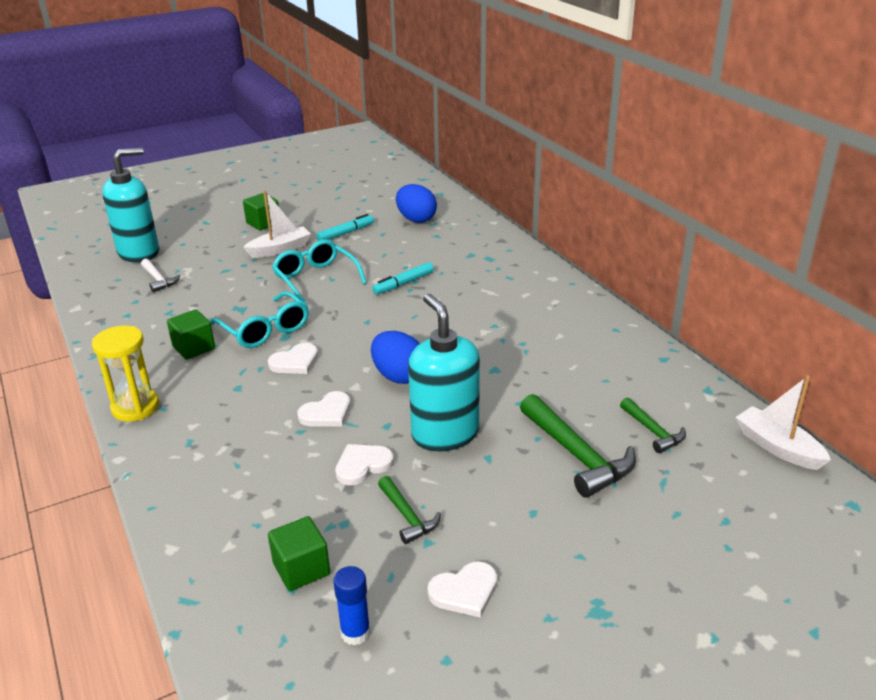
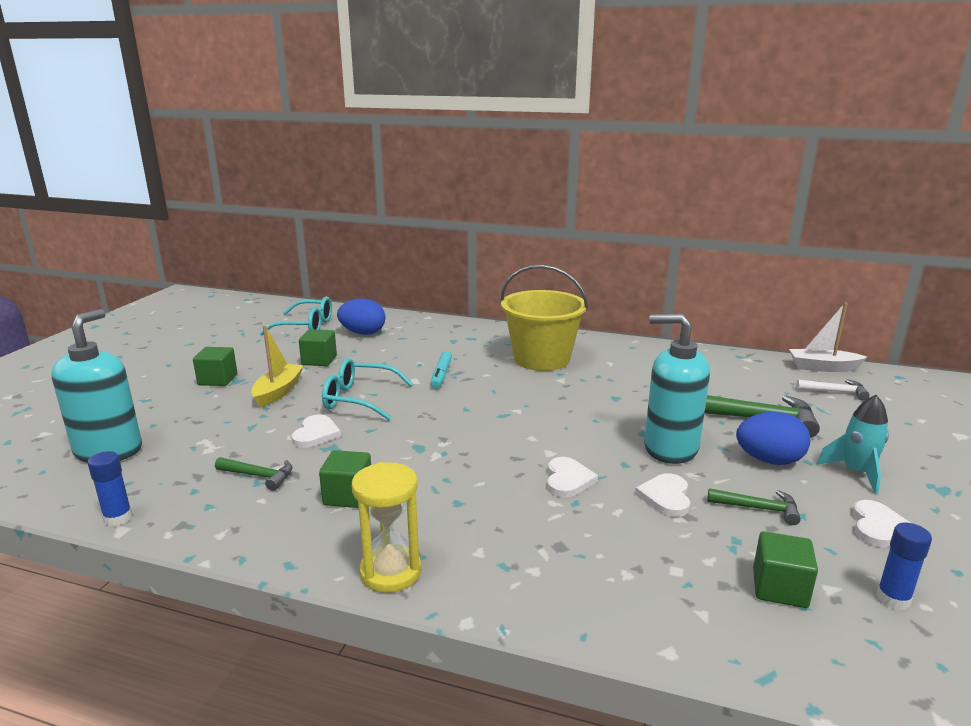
camera: 45 degrees left, 10 degrees down
white hammer [141,259,181,293] -> white hammer moved to [796,379,870,400]
turquoise glasses [210,291,309,348] -> turquoise glasses moved to [260,297,332,336]
white boat [244,190,311,258] -> yellow boat [251,325,304,408]
white heart [268,343,318,374] -> white heart moved to [291,415,341,448]
turquoise marker [317,214,374,241] -> green cube [299,329,337,366]
blue egg [371,331,420,384] -> blue egg moved to [736,412,810,465]
green hammer [620,397,686,453] -> green hammer moved to [215,457,293,491]
none -> blue glue stick [88,451,132,526]
none -> yellow bucket [500,265,588,371]
none -> turquoise rocket [816,395,889,494]

